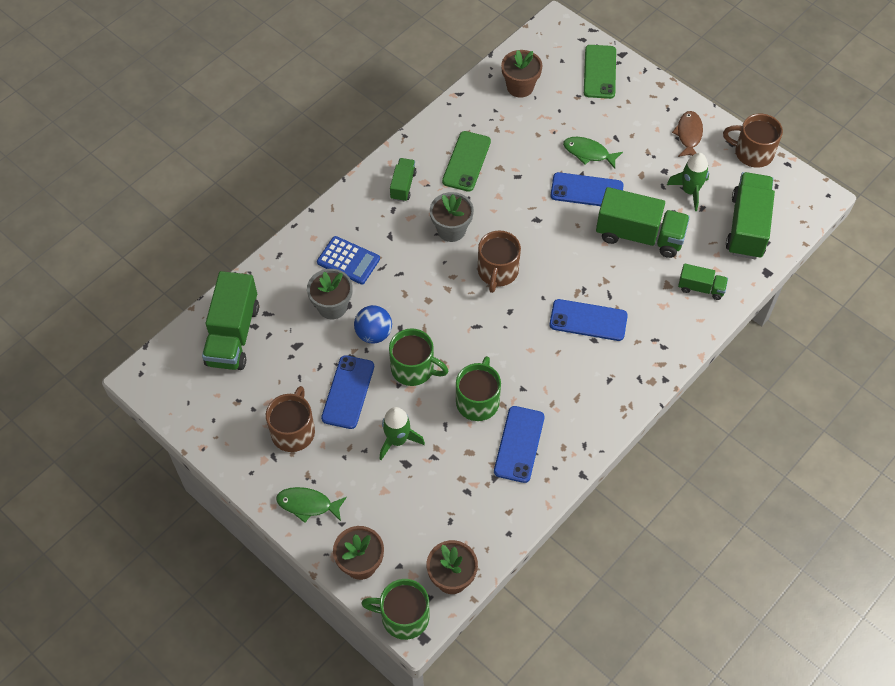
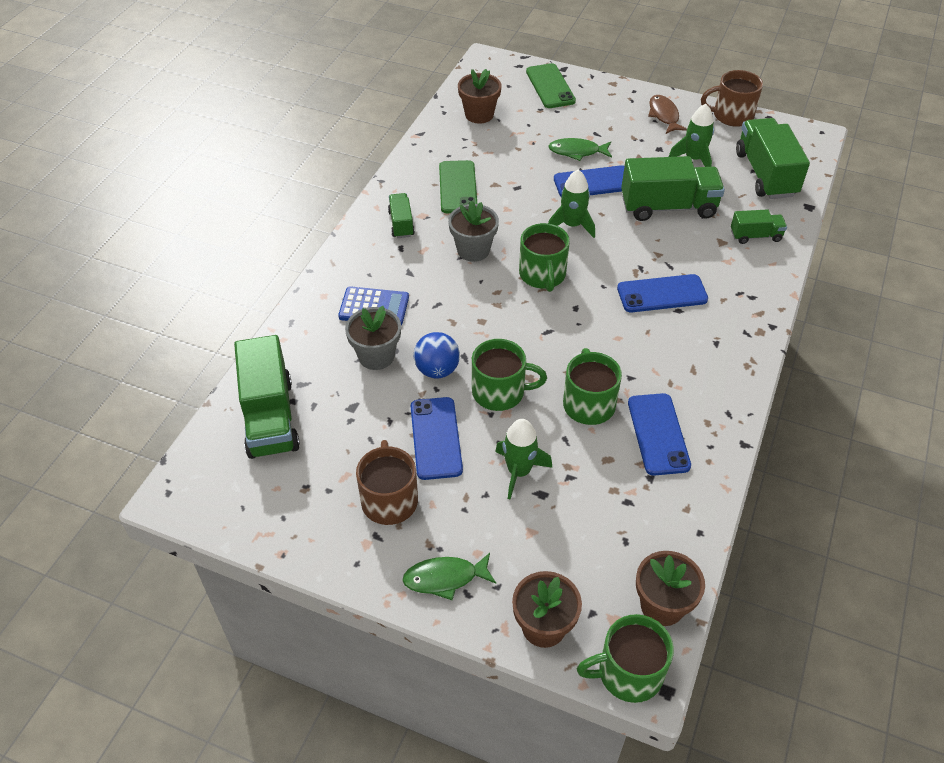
camera: 20 degrees left, 10 degrees down
brown mug [478,231,521,293] -> green mug [519,223,570,292]
none -> green rocket [548,170,595,238]

